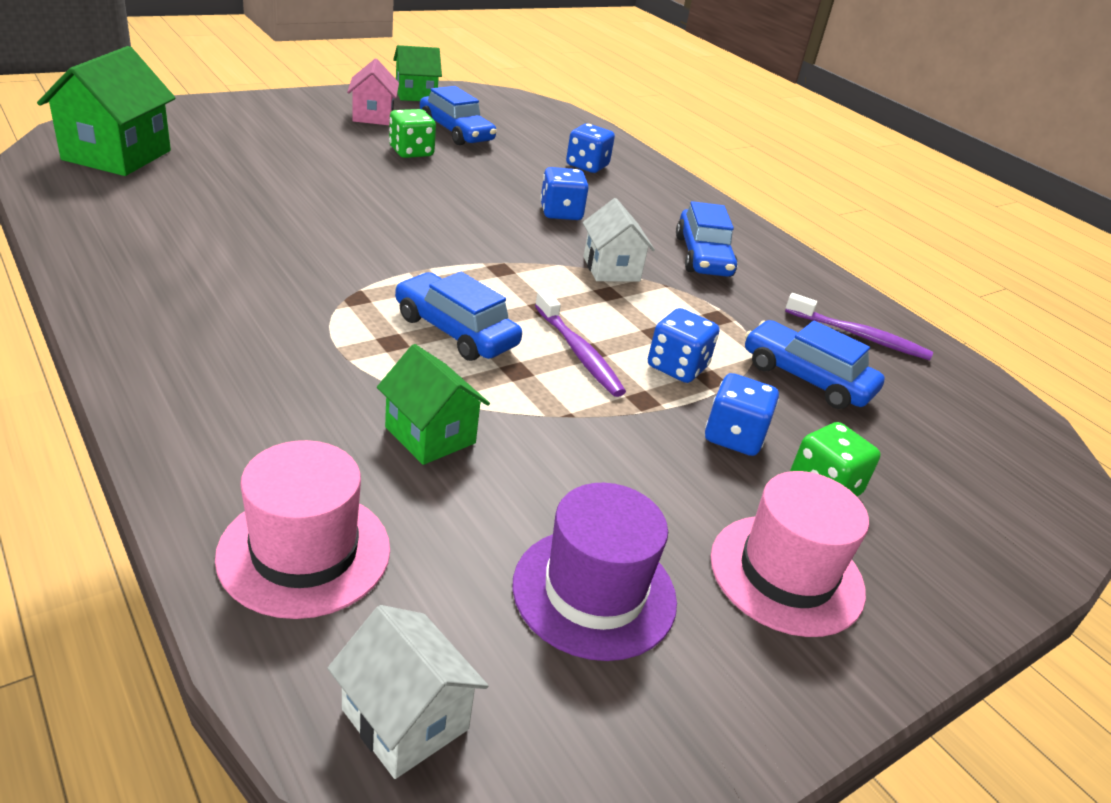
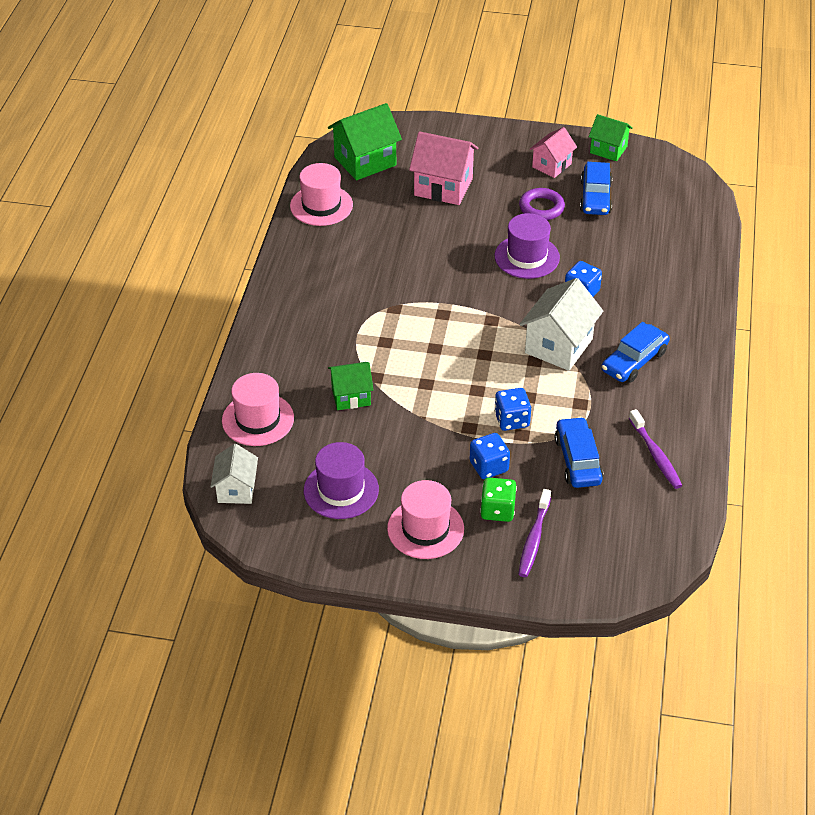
camera: 50 degrees right, 10 degrees up
green house [377,344,490,465] -> green house turned 75 degrees clockwise [328,362,374,410]
green dice [389,109,436,158] -> purple ring [519,188,565,220]
blue car [395,272,522,361] -> none
purple toothbrush [535,290,626,397] -> purple toothbrush moved to [518,489,551,577]
blue dice [566,123,615,173] -> none
white house [583,198,655,282] -> white house [520,278,603,371], size x1.59
none -> pink hat [290,163,353,226]
none -> pink house [409,131,479,205]
none -> purple hat [494,213,560,279]

